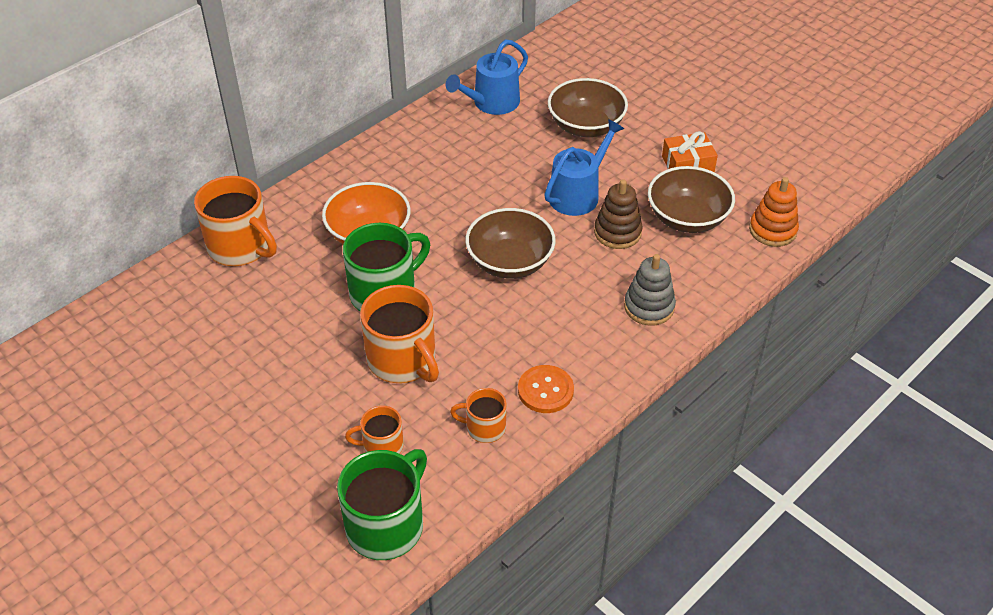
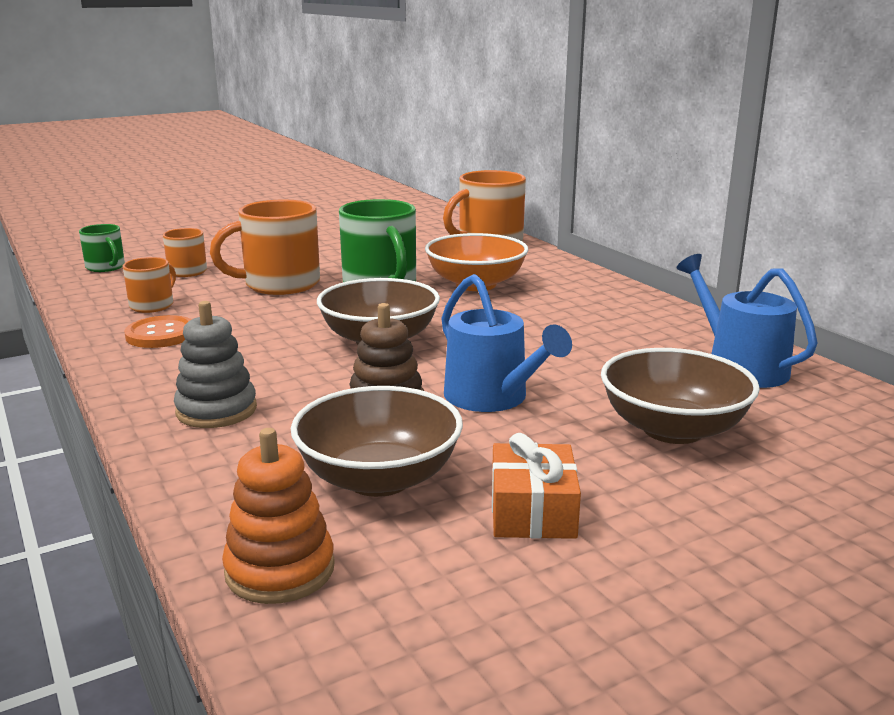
camera: 105 degrees right, 25 degrees down
green mug [337,449,427,560] -> green mug [79,224,125,272], size x0.54

